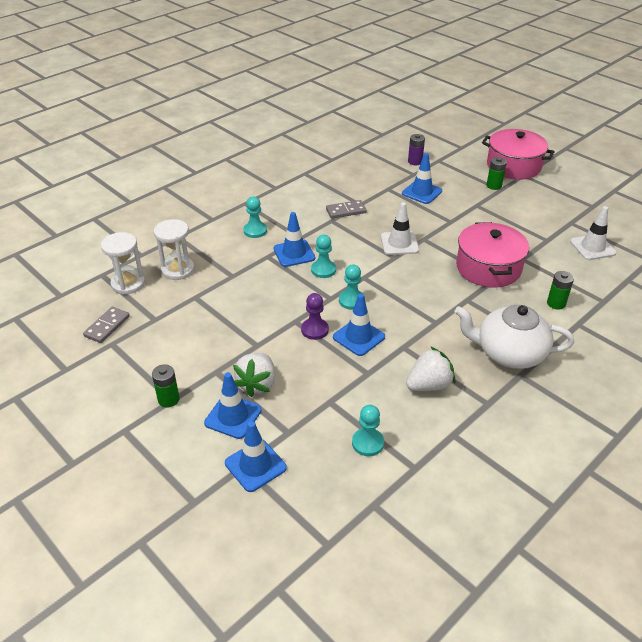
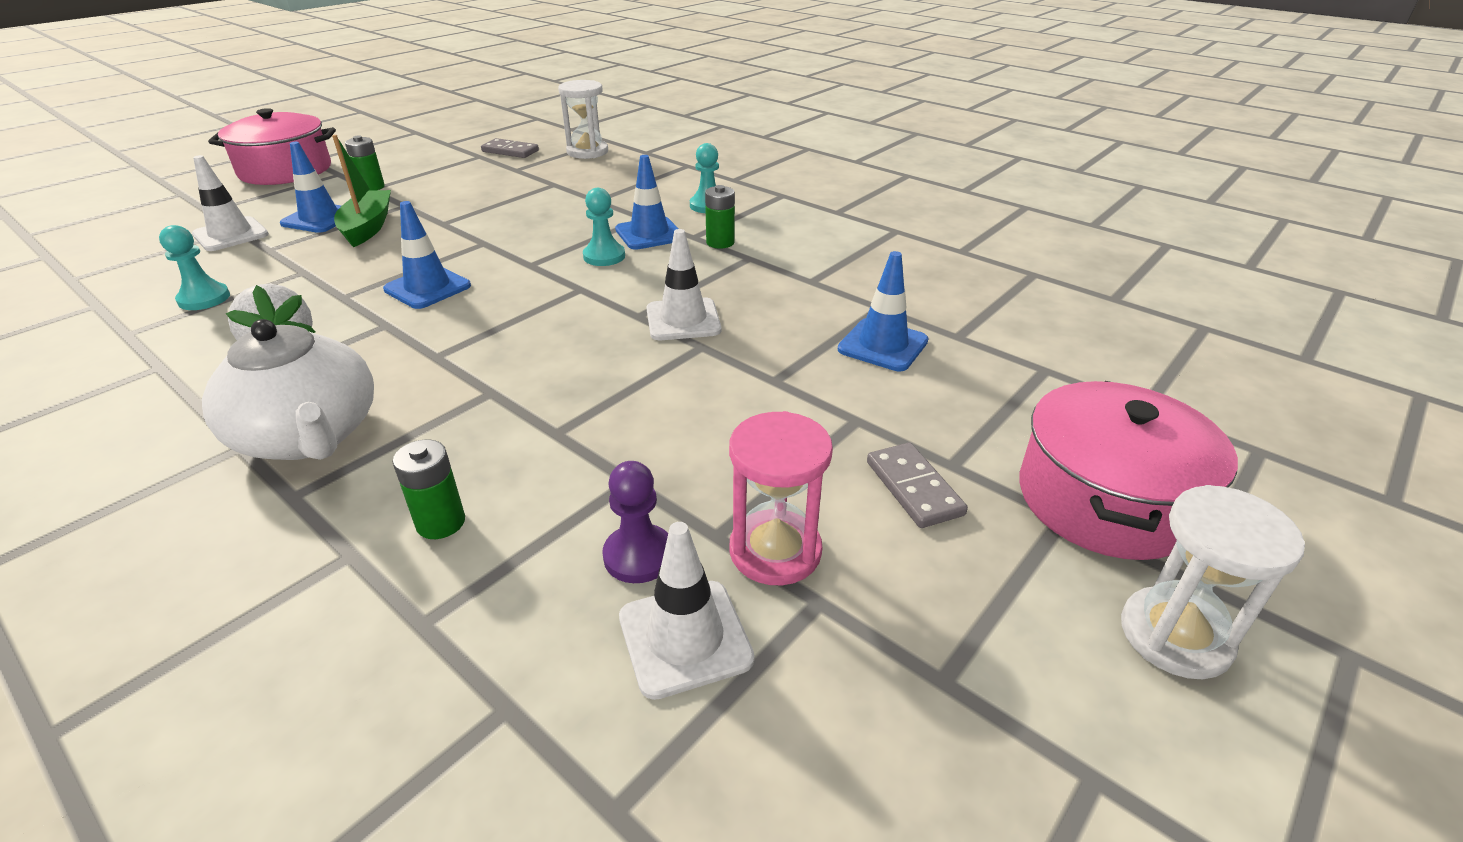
camera: 85 degrees right, 5 degrees down
white hourglass [154,219,194,280] -> white hourglass moved to [1121,485,1305,679]
blue traffic cone [225,421,287,492] -> white traffic cone [192,155,269,251]
white strawberry [233,353,275,397] -> green boat [332,135,391,247]
purple pawn [301,293,329,340] -> purple pawn moved to [602,461,668,583]
grey domino [326,200,367,219] -> grey domino moved to [867,443,968,528]
turquoise pawn [339,265,365,310] -> none
purple battery [408,134,425,165] -> none
white teapot [455,305,574,369] -> white teapot turned 135 degrees clockwise [202,319,374,460]
pink pot [456,222,529,288] -> pink pot moved to [208,108,336,185]
green battery [487,157,507,190] -> green battery moved to [705,185,735,248]
none -> pink hourglass [729,411,833,585]

